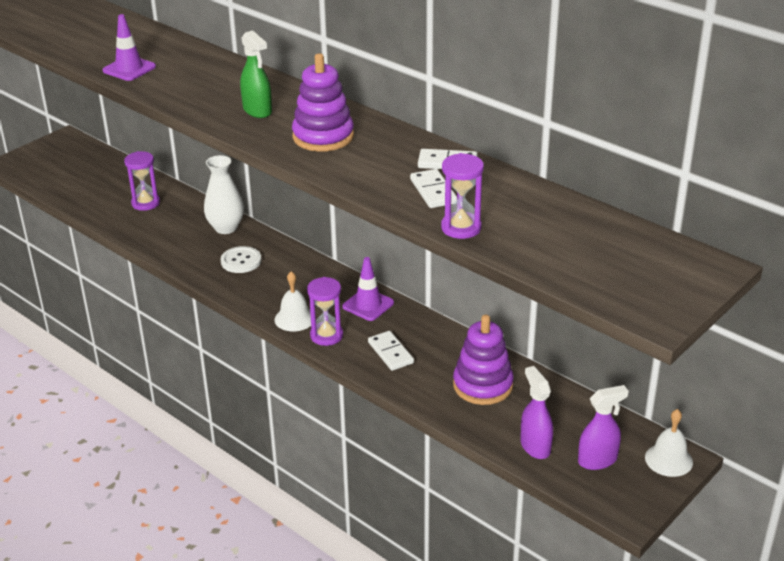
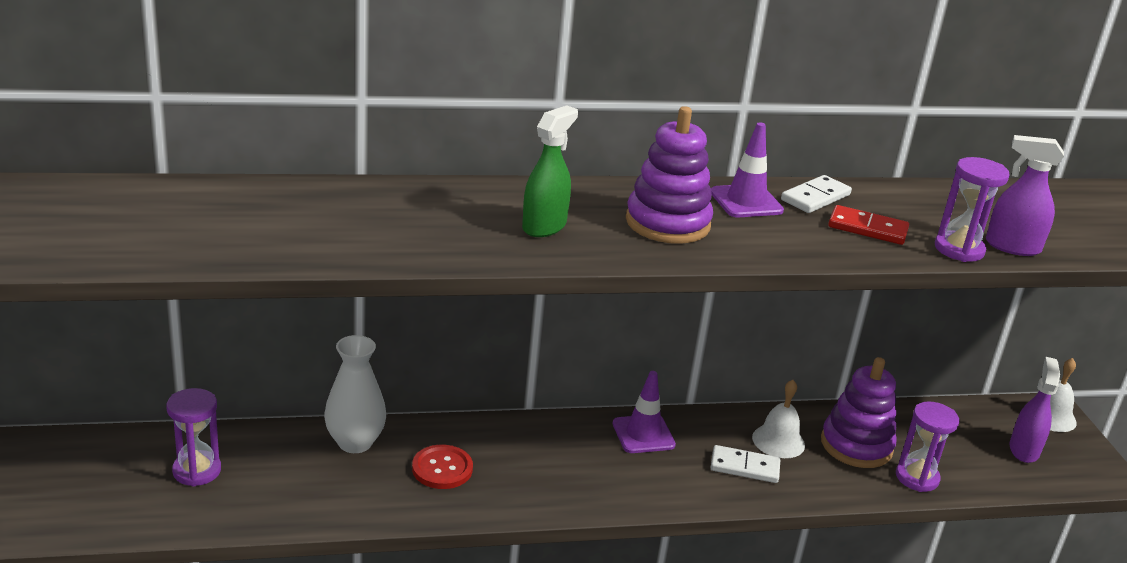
camera: 55 degrees left, 5 degrees down
purple traffic cone [102,14,156,81] -> purple traffic cone moved to [711,122,784,217]
white button [221,246,261,273] -> red button [412,445,473,489]
green spray bottle [240,30,272,118] -> green spray bottle turned 60 degrees counterclockwise [522,105,578,237]
white bell [275,271,311,331] -> white bell moved to [752,380,805,458]
purple hourglass [307,277,343,346] -> purple hourglass moved to [896,401,959,492]
white domino [410,169,457,208] -> red domino [828,205,909,245]
purple spray bottle [520,366,553,459] -> purple spray bottle moved to [986,135,1064,256]

